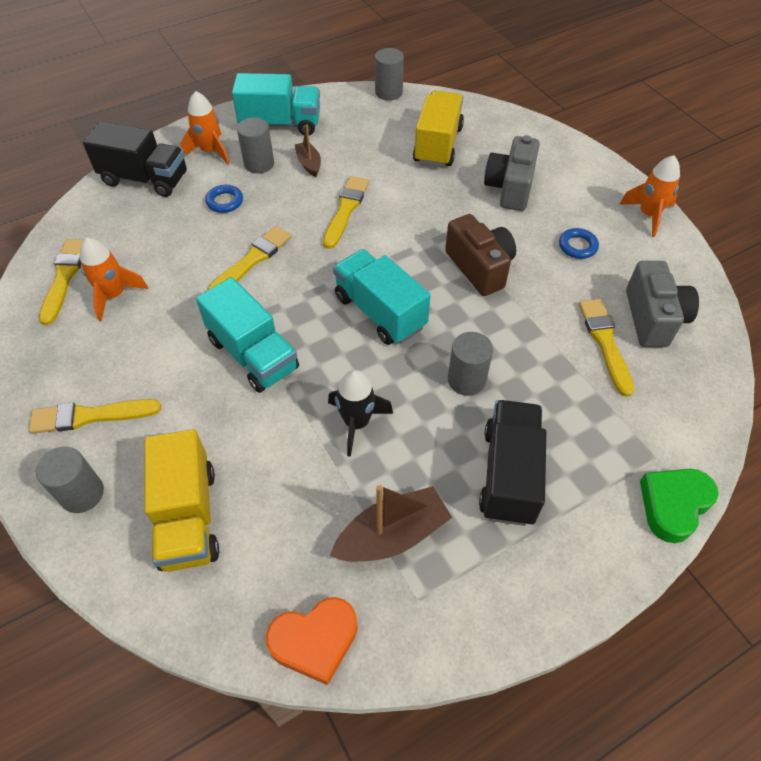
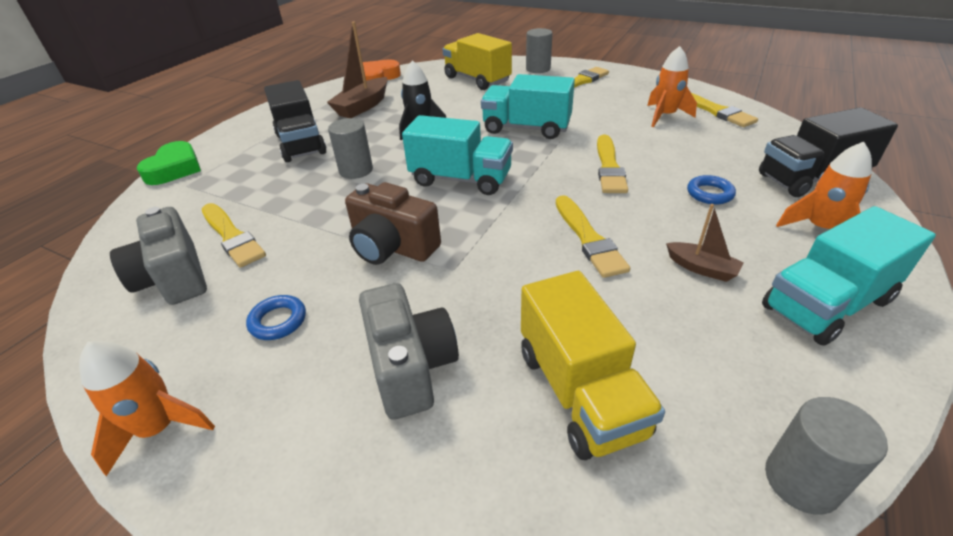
camera: 150 degrees right, 15 degrees down
grey cylinder [237,117,274,173] -> none

